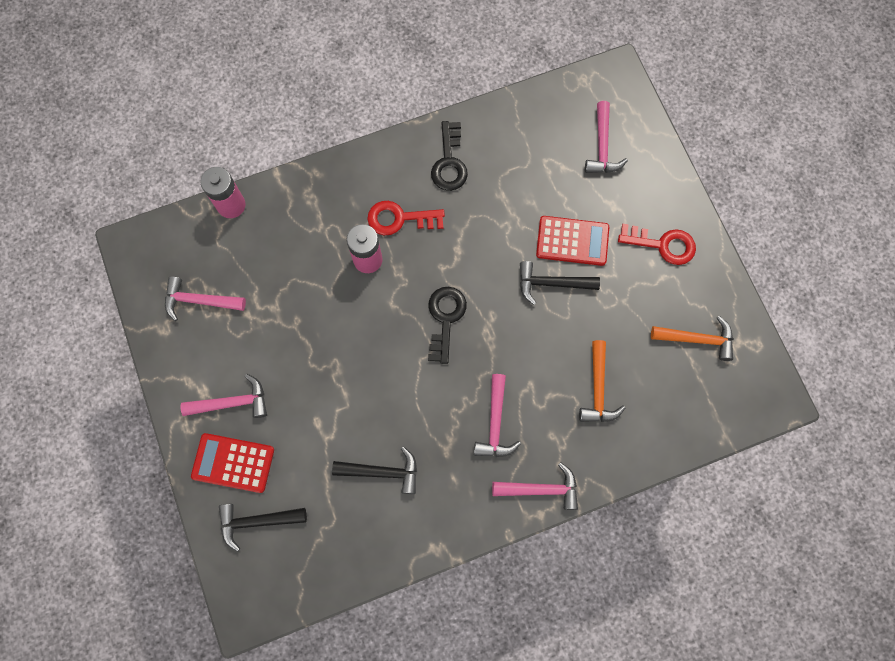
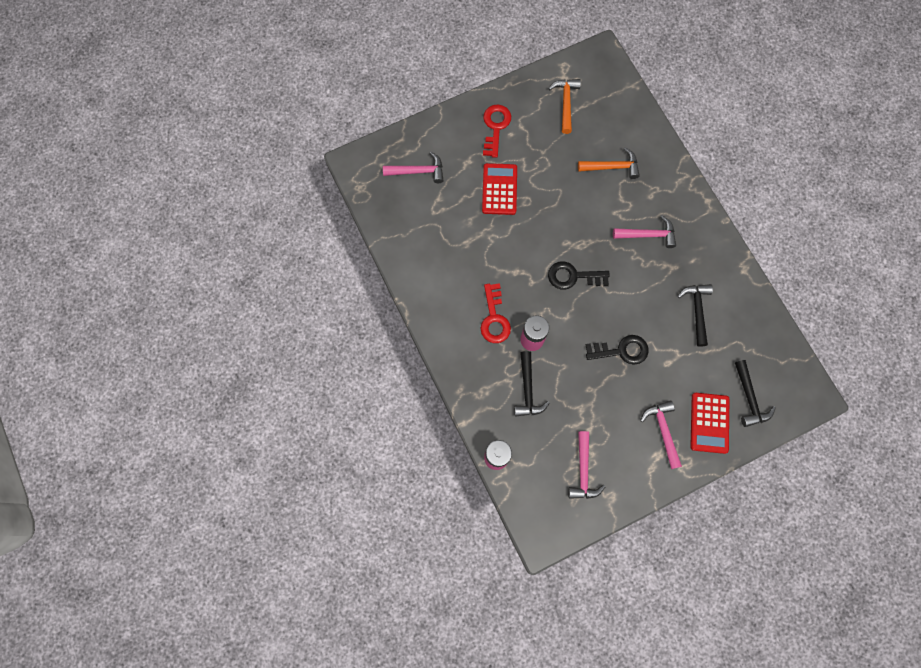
camera: 95 degrees left, 0 degrees up
black key [431,121,468,191] -> black key moved to [586,335,649,365]
pink hammer [492,463,578,510] -> none
black hammer [520,261,600,305] -> black hammer moved to [514,351,550,417]

